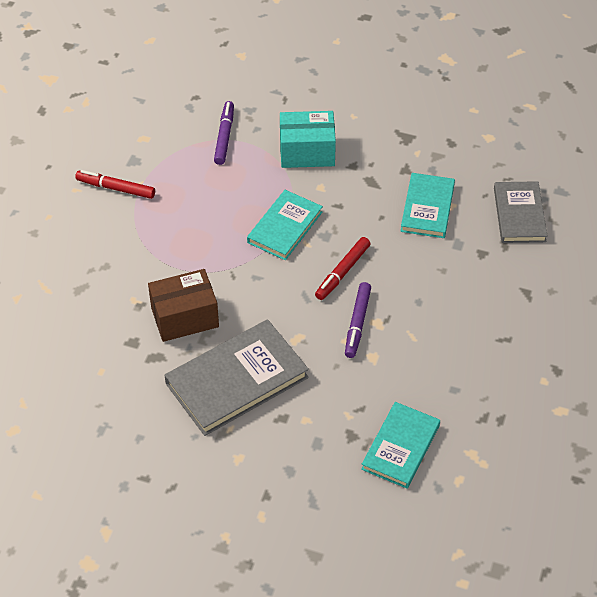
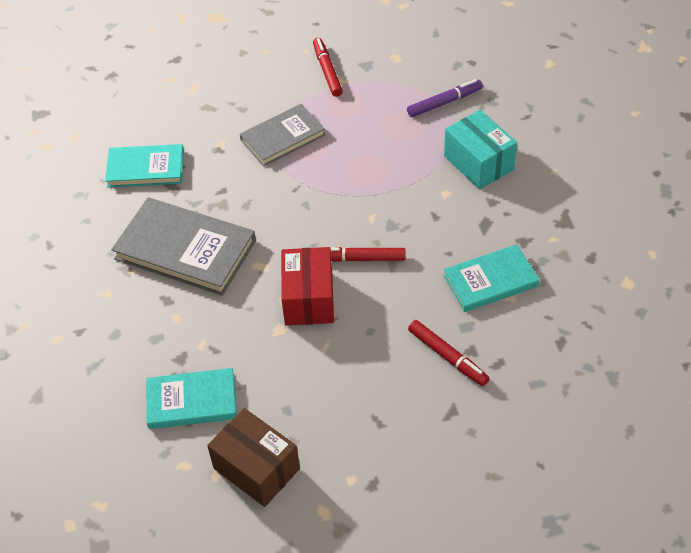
camera: 60 degrees right, 0 degrees up
brown box [148,269,219,342] -> brown box moved to [207,408,300,507]
turquoise book [247,190,323,260] -> turquoise book moved to [105,144,184,188]
purple marker [345,282,371,358] -> red box [281,247,334,326]
grey book [494,181,548,243] -> grey book moved to [240,104,325,167]
none -> red marker [408,320,490,386]

